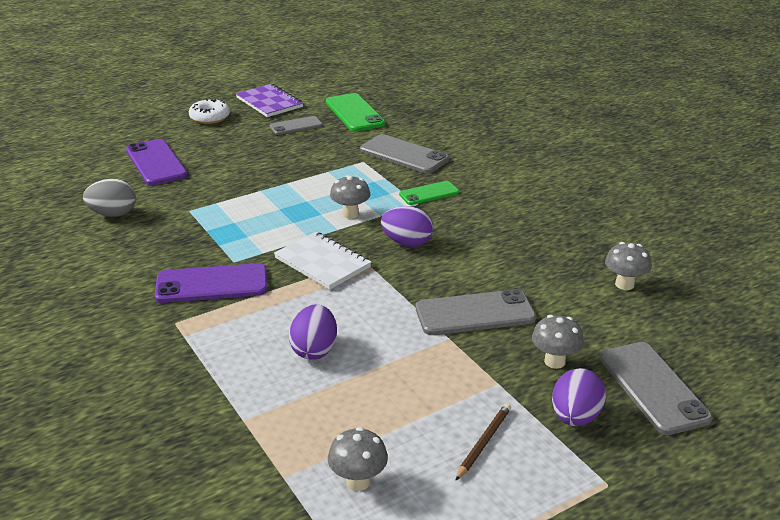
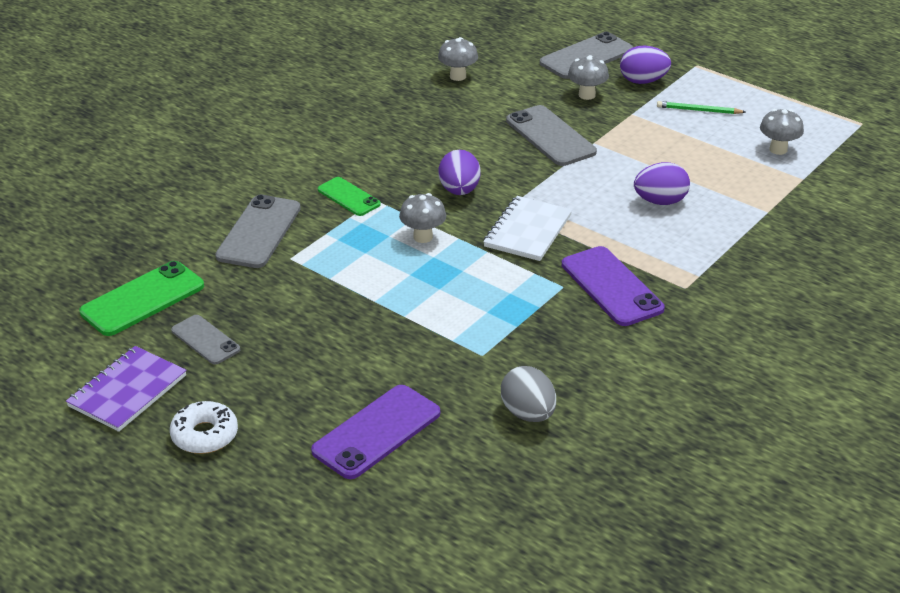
camera: 110 degrees left, 5 degrees up
brown pencil [455,403,511,481] -> green pencil [657,101,745,114]

